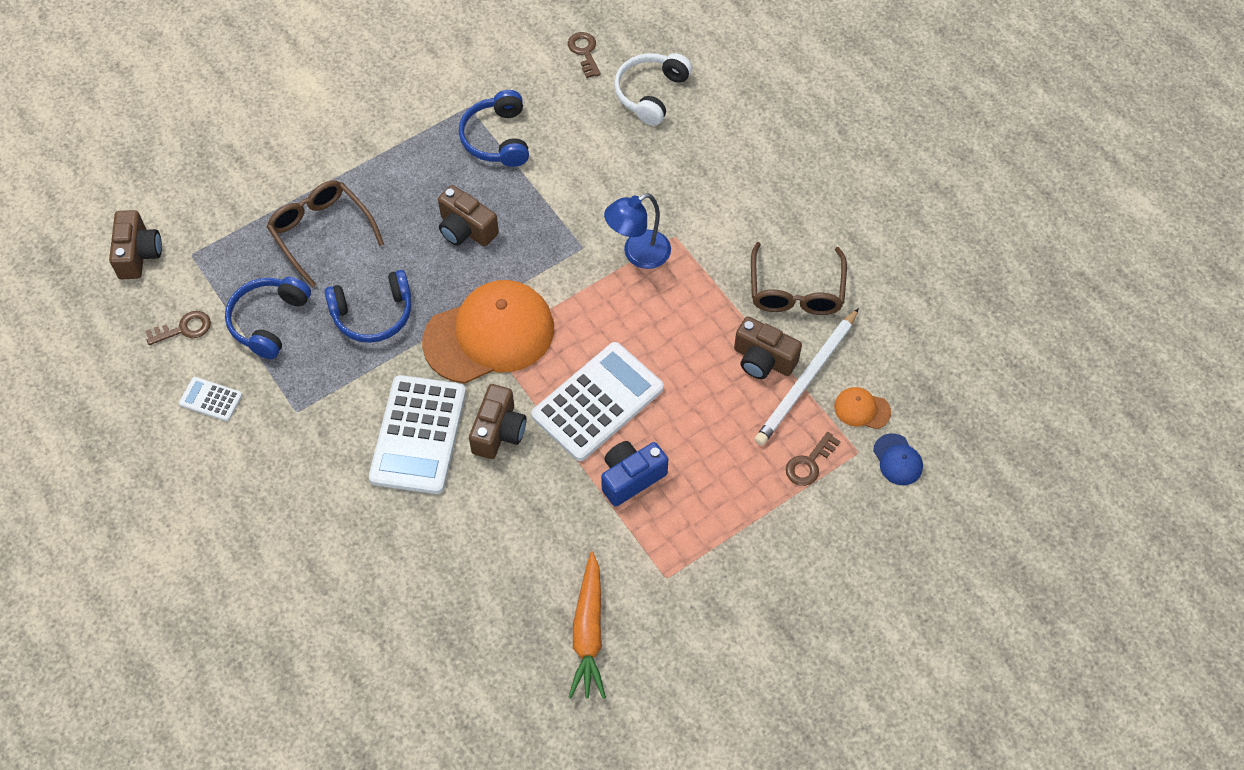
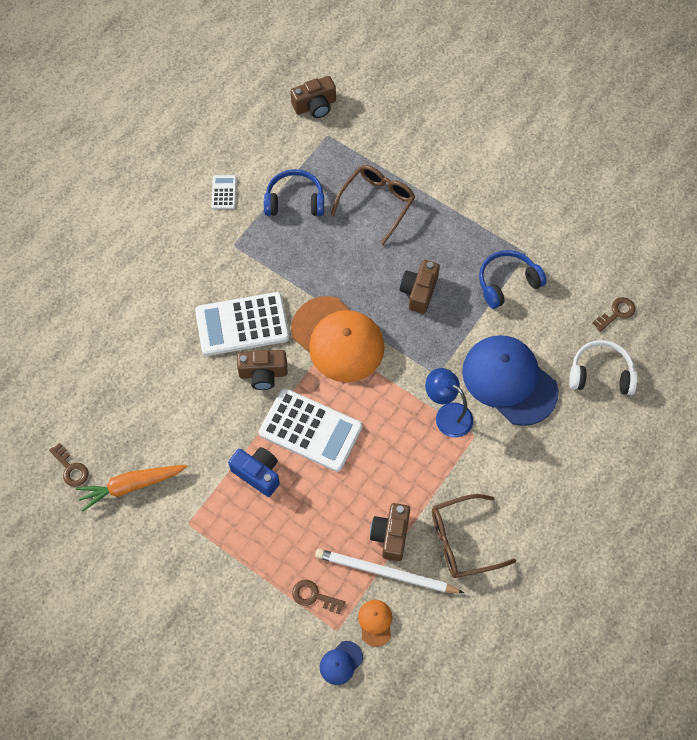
camera: 70 degrees right, 5 degrees up
brown key [145,311,211,345] -> brown key moved to [49,443,88,487]
blue headphones [325,270,411,343] -> none
none -> blue cap [462,335,558,426]

